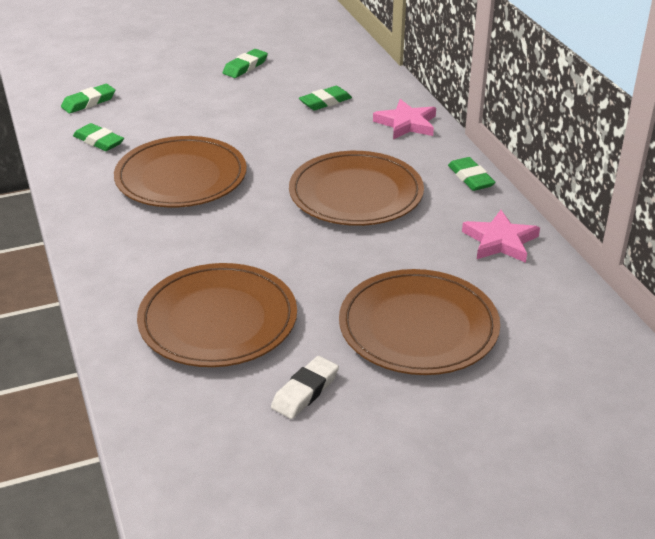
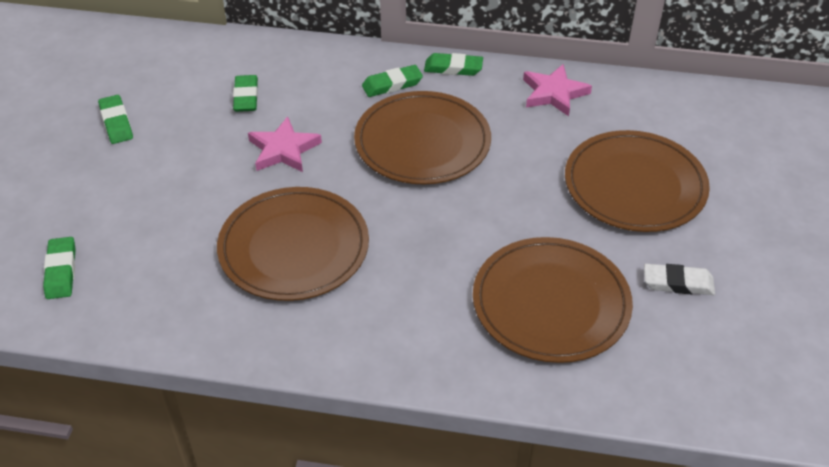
camera: 60 degrees left, 10 degrees up
green eraser [73,123,124,151] -> green eraser moved to [362,65,423,97]
white eraser [271,356,339,419] -> white eraser turned 60 degrees counterclockwise [644,264,715,295]
pink star [373,99,436,139] -> pink star moved to [248,116,322,172]

